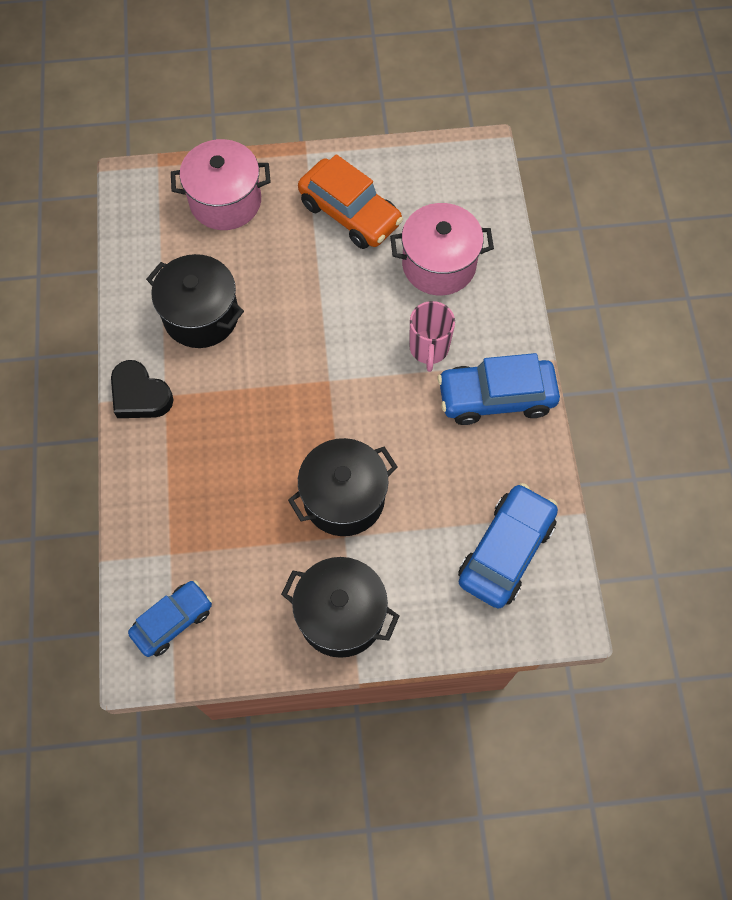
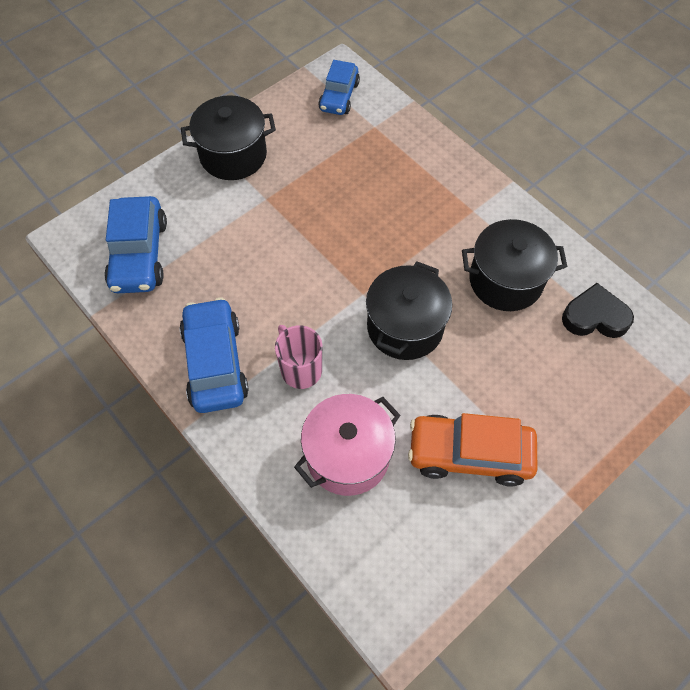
camera: 145 degrees right, 5 degrees down
black heart [111,360,173,418] -> black heart moved to [562,283,634,338]
pink pot [171,139,271,230] -> none
black pot [288,438,398,536] -> black pot moved to [366,261,452,360]
blue car [437,353,560,425] -> blue car turned 60 degrees counterclockwise [179,298,249,413]

